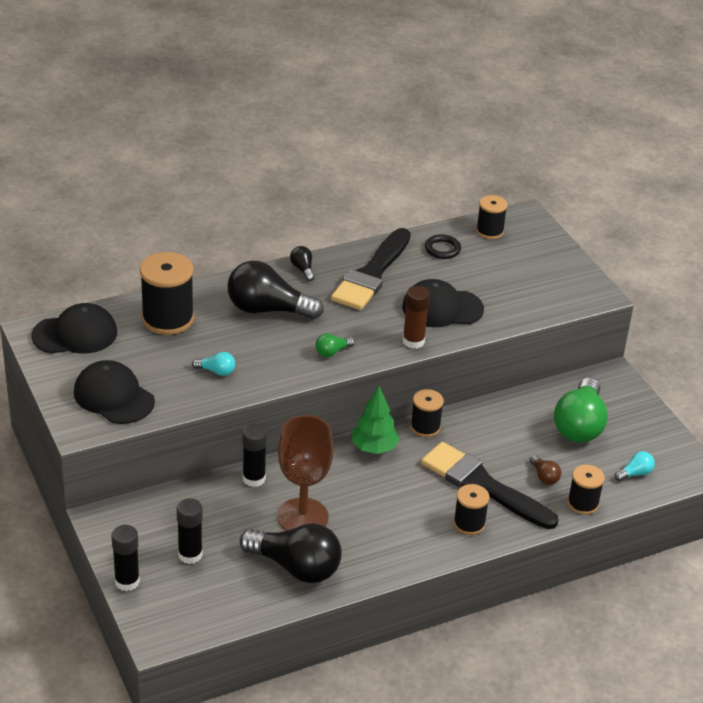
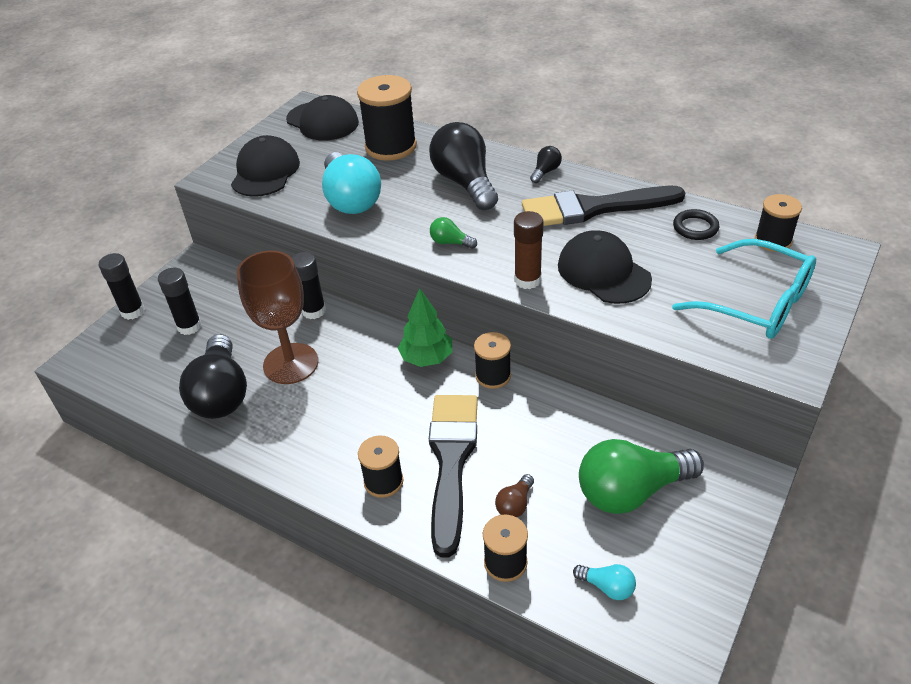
camera: 60 degrees right, 5 degrees up
turquoise light bulb [192,352,235,376] -> turquoise light bulb [322,152,381,214], size x2.29
none -> turquoise glasses [672,239,816,339]

